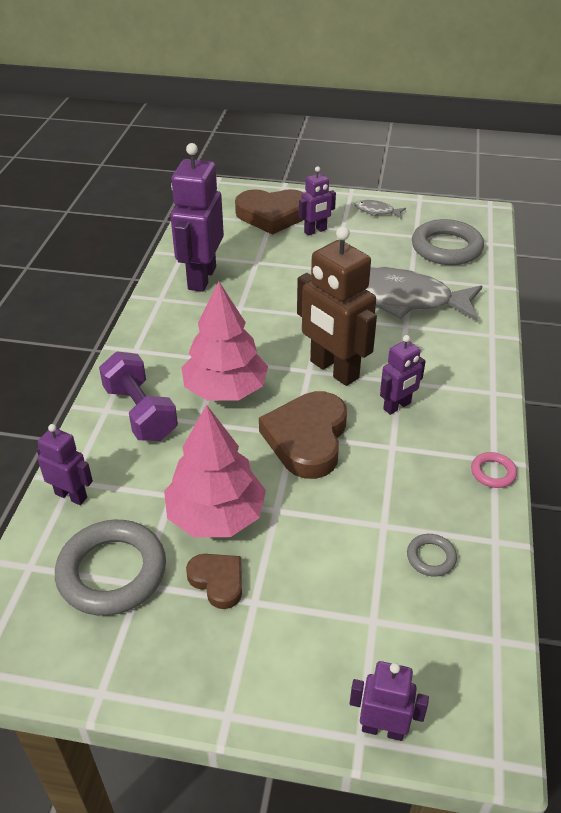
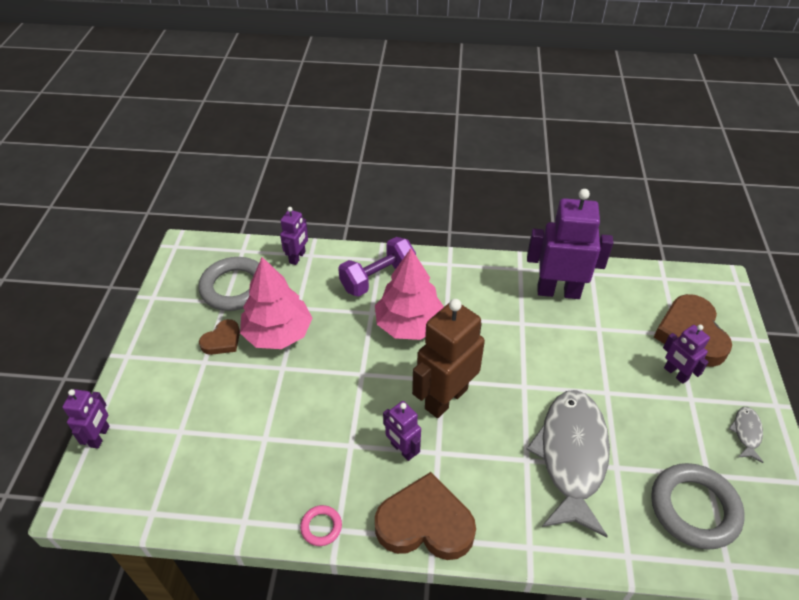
camera: 85 degrees right, 5 degrees up
brown heart [259,391,347,479] -> brown heart moved to [375,472,476,560]
grey ring [407,534,457,577] -> none

